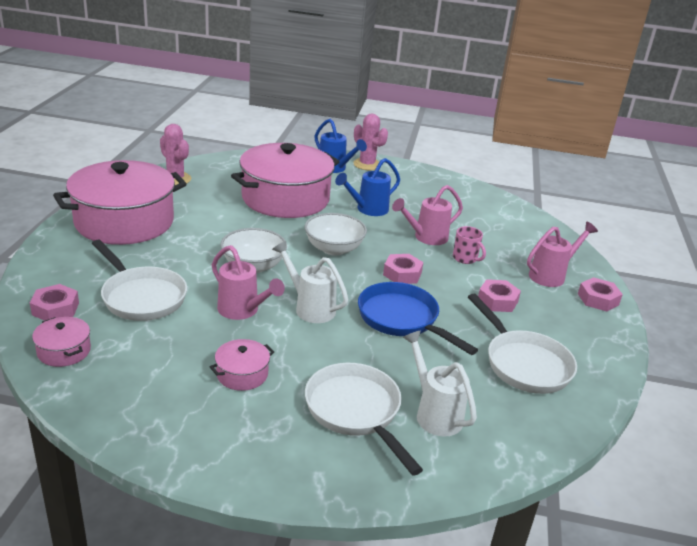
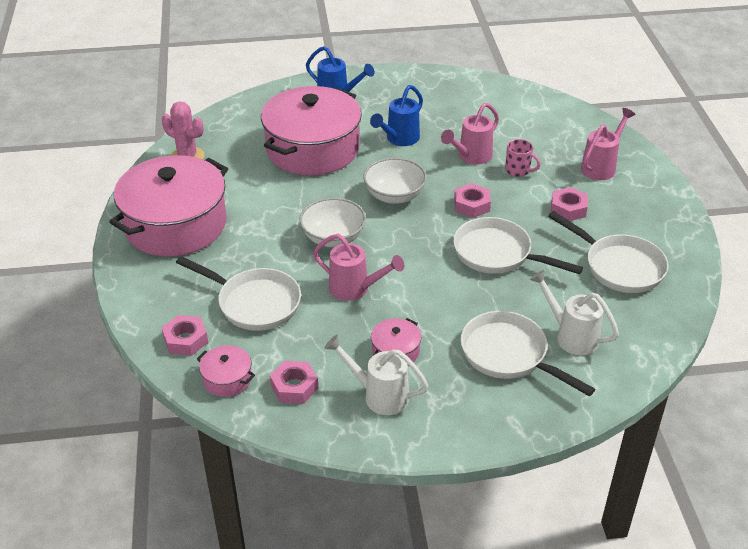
camera: 15 degrees left, 10 degrees up
white watering can [272,241,348,323] -> white watering can moved to [324,335,429,415]
pink cactus [353,114,388,170] -> none
blue pan [358,282,478,355] -> white pan [453,217,583,274]
pink nut [578,277,623,311] -> pink nut moved to [270,361,318,404]

